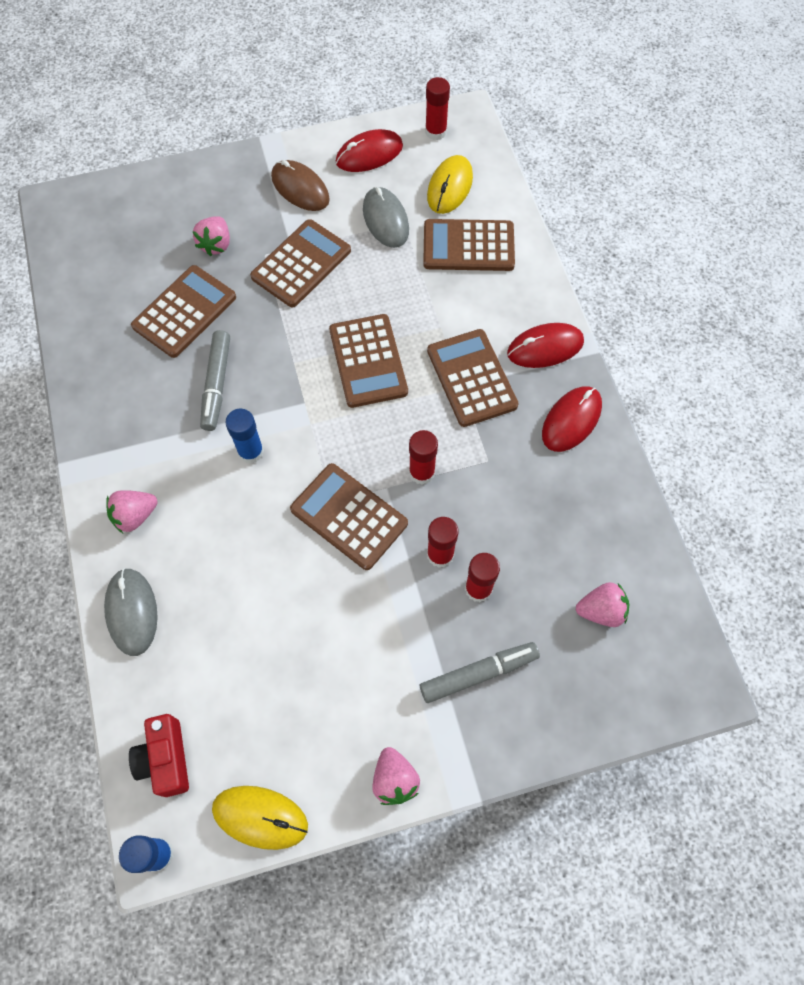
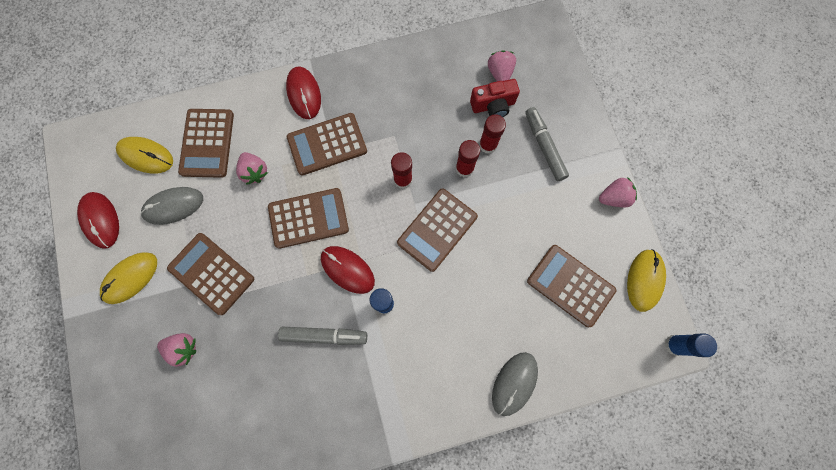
camera: 90 degrees left, 10 degrees up
grey mouse [104,568,158,656] -> grey mouse turned 45 degrees counterclockwise [492,352,538,416]
pink strawberry [106,490,158,533] -> pink strawberry moved to [236,152,268,185]
red camera [129,714,189,797] -> red camera moved to [470,79,520,117]
brown calculator [131,265,236,358] -> brown calculator moved to [527,245,616,327]
brown mouse [271,160,330,211] -> yellow mouse [100,252,157,304]
red glue stick [425,77,450,140] -> none
red mouse [542,386,602,452] -> red mouse moved to [321,246,375,294]

